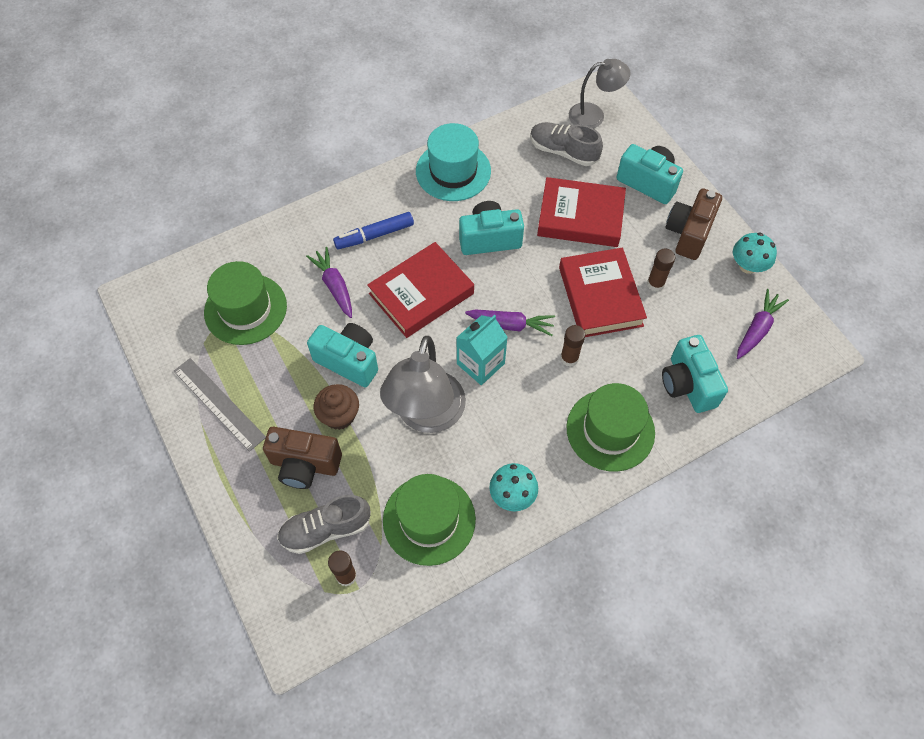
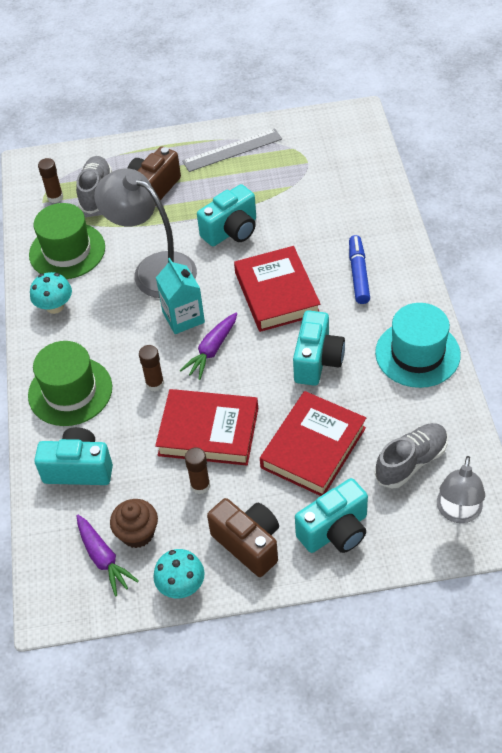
camera: 115 degrees right, 10 degrees down
green hat [204,261,287,345] -> none
purple carrot [306,247,352,318] -> none
brown cupcake [314,384,359,430] -> brown cupcake moved to [110,499,158,548]

